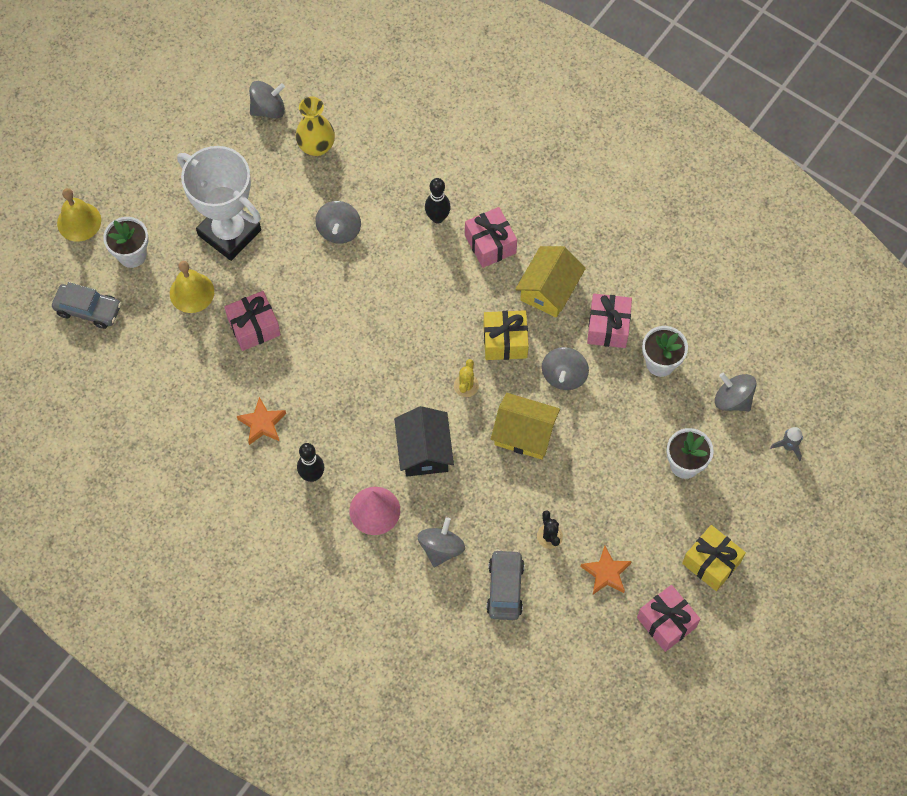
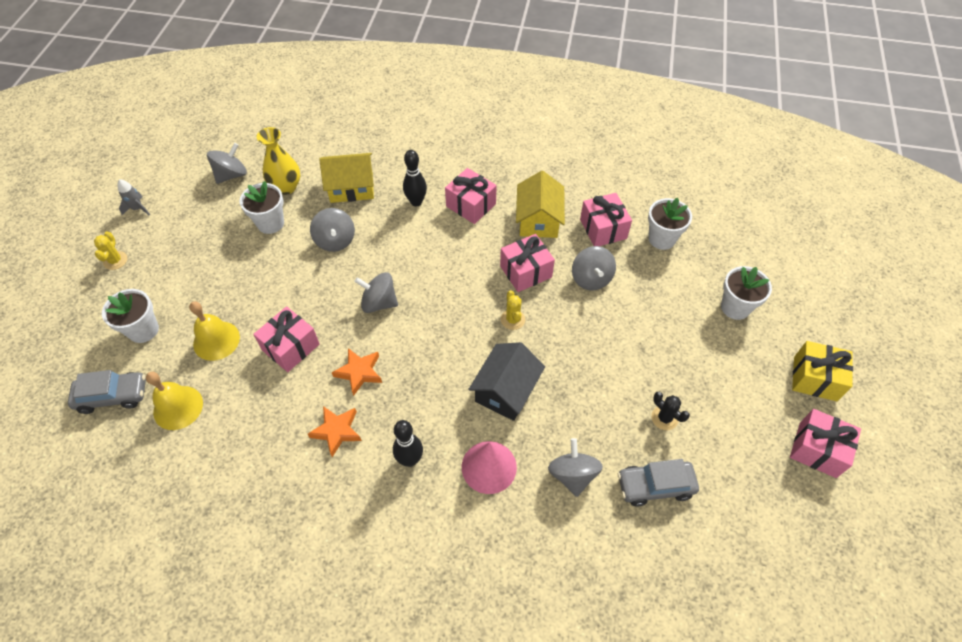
camera: 25 degrees left, 10 degrees down
yellow bell [57,188,101,242] -> yellow bell moved to [146,372,203,430]
white trophy [177,146,261,261] -> none
black house [394,406,454,476] -> black house turned 60 degrees clockwise [468,342,545,421]
yellow gift [483,310,529,360] -> pink gift [500,234,555,292]
grey car [486,549,524,620] -> grey car turned 75 degrees counterclockwise [618,459,699,507]
yellow house [491,393,560,459] -> yellow house moved to [319,153,374,203]
orange star [580,546,632,594] -> orange star moved to [331,348,382,396]
grey spinning top [715,373,756,412] -> grey spinning top moved to [354,272,398,313]
grey rocket [770,427,803,461] -> grey rocket moved to [117,179,150,215]
none -> yellow cactus [94,231,127,270]
none -> white flower pot [240,181,284,234]

